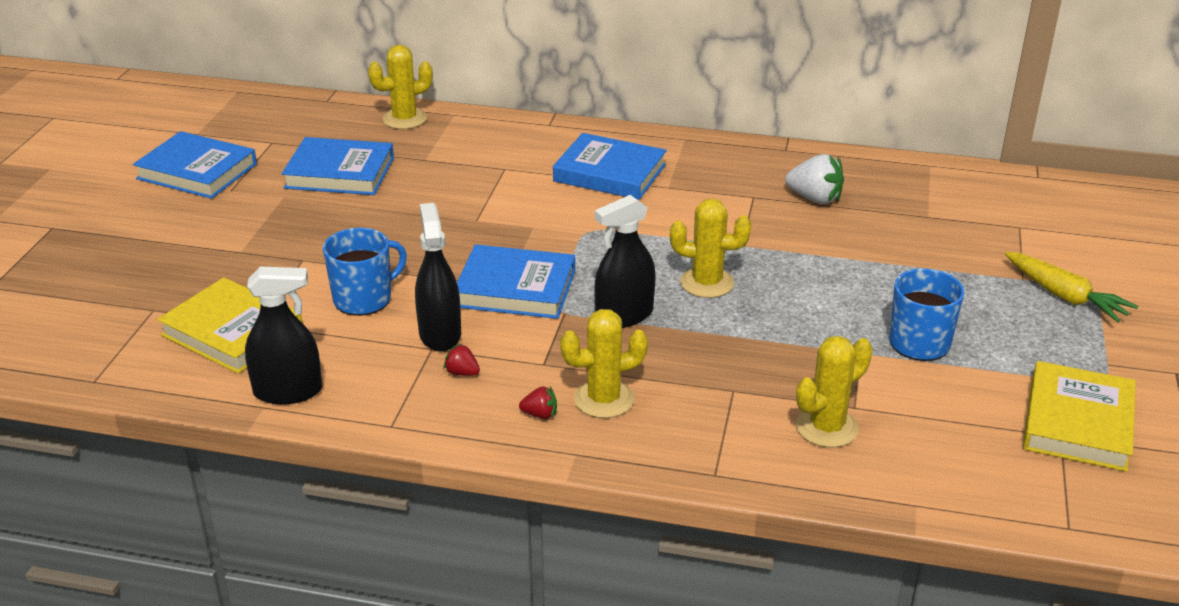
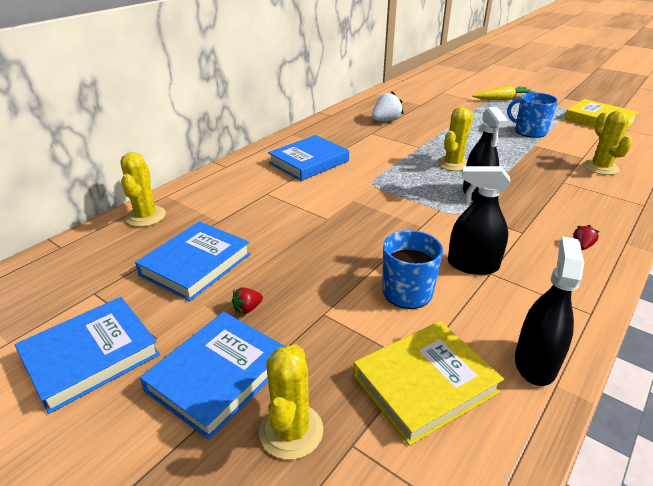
camera: 65 degrees left, 0 degrees up
red strawberry [443,343,480,376] -> red strawberry moved to [232,287,263,314]
blue book [457,244,575,319] -> blue book moved to [140,312,285,440]
yellow cactus [560,309,648,418] -> yellow cactus moved to [259,344,323,460]

